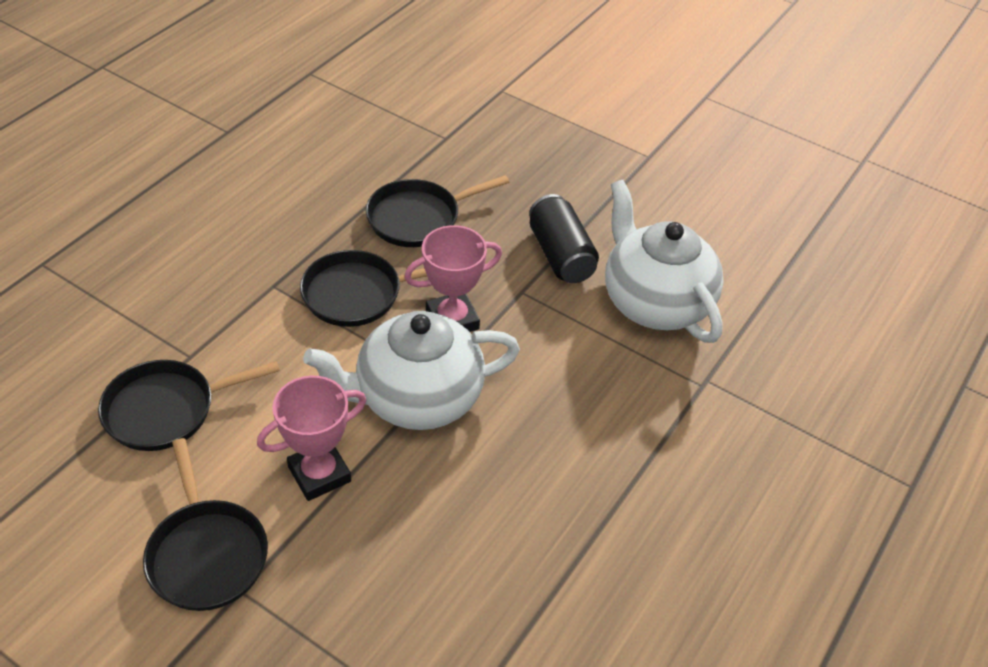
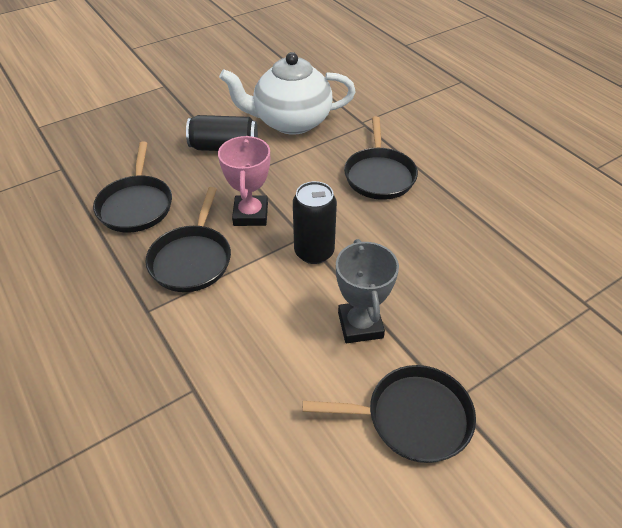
camera: 65 degrees left, 0 degrees up
black pan [98,360,280,451] -> black pan moved to [344,116,418,200]
pink trophy [257,376,366,501] -> grey trophy [336,239,399,343]
white teapot [303,311,520,430] -> black can [293,181,337,264]

